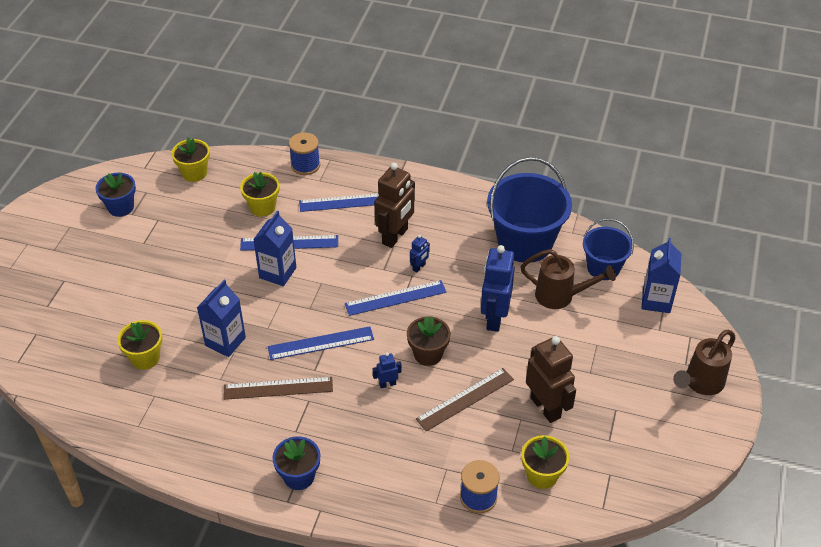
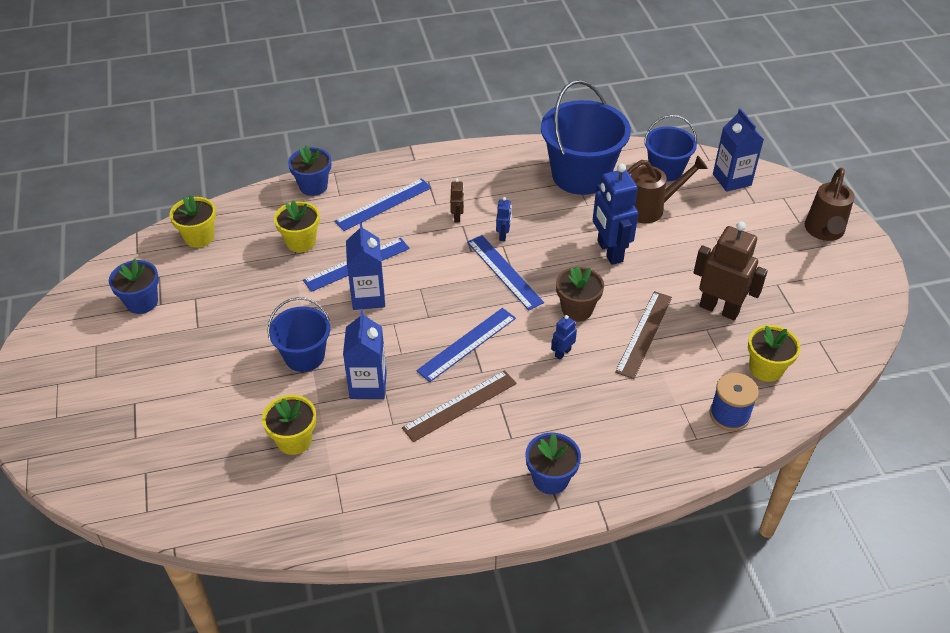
camera: 30 degrees left, 0 degrees up
blue spool [289,132,320,175] -> blue flower pot [288,145,331,196]
blue ruler [345,280,446,316] -> blue ruler turned 75 degrees counterclockwise [467,235,544,310]
brown robot [374,163,415,248] -> brown robot [450,179,464,223], size x0.46
none -> blue bucket [267,297,330,372]

